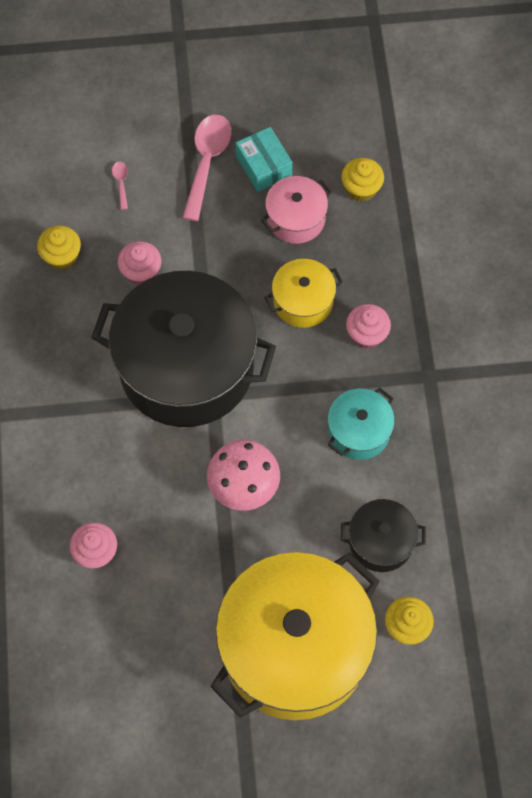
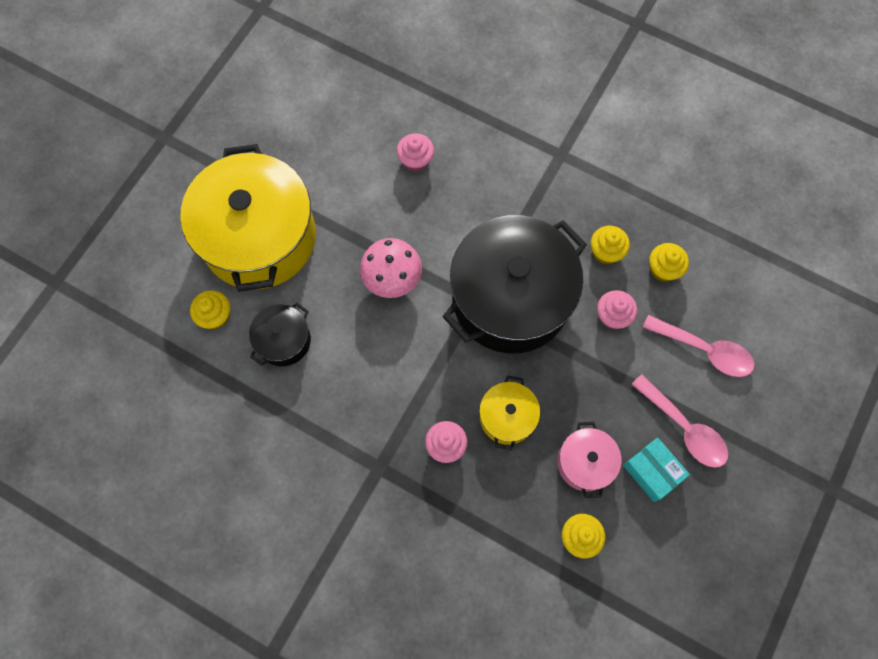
camera: 125 degrees right, 5 degrees up
pink spoon [112,162,128,210] -> pink spoon [643,315,755,377], size x2.26
turquoise box [236,127,293,192] -> turquoise box turned 45 degrees clockwise [623,438,690,502]
turquoise pot [328,388,395,460] -> none
none -> yellow cupcake [591,226,630,264]

